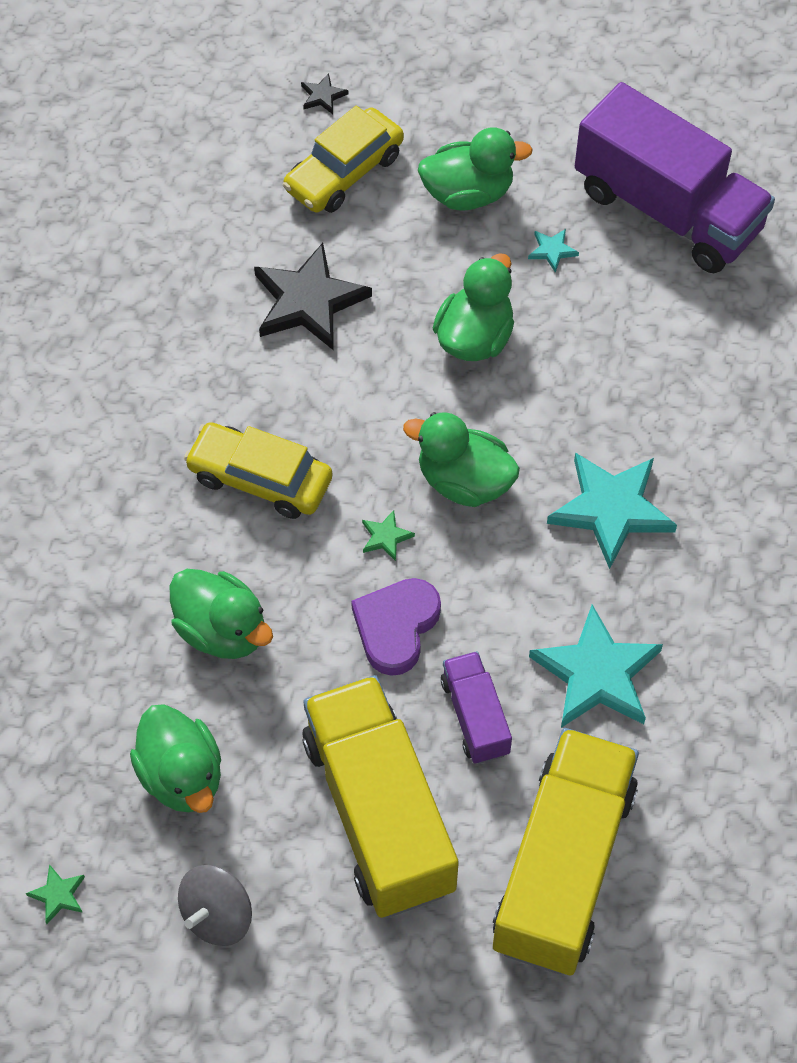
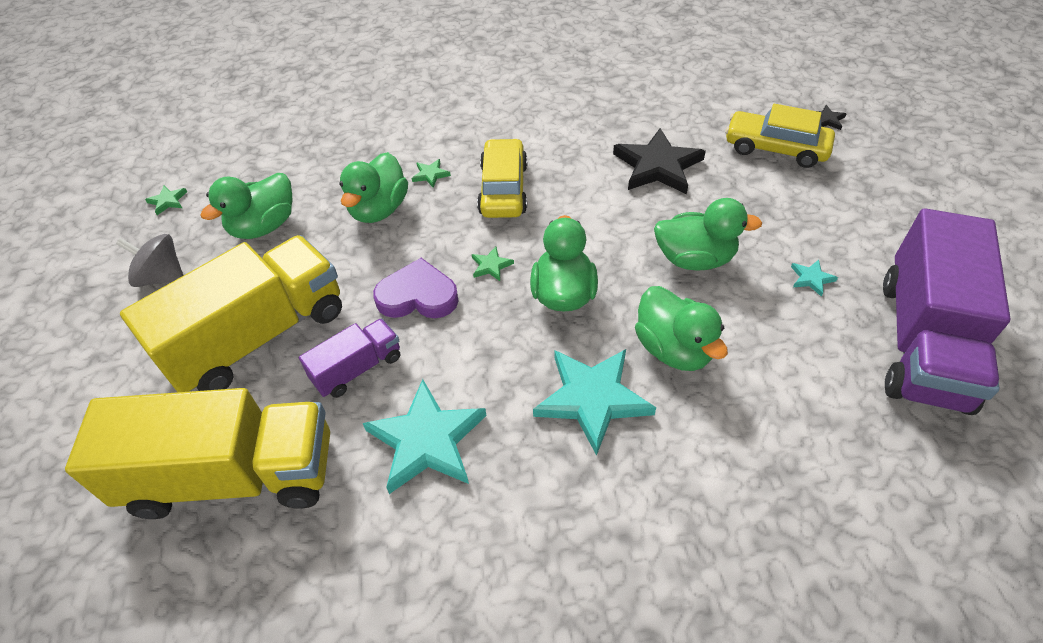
camera: 70 degrees right, 10 degrees down
green duck [418,127,533,211] -> green duck moved to [635,286,728,371]
none -> green star [412,159,451,188]

